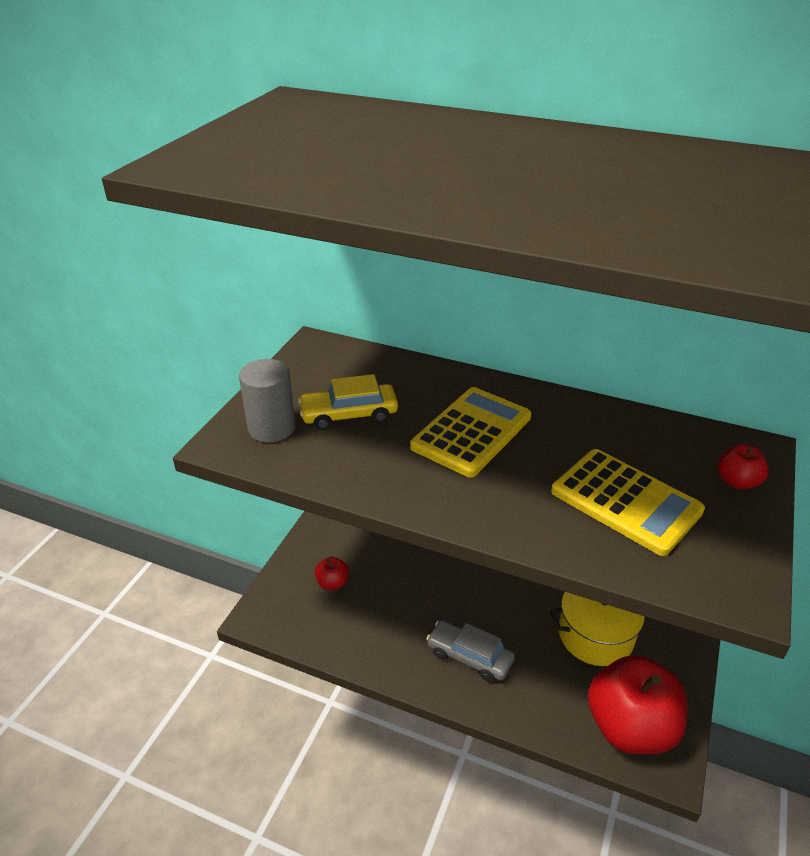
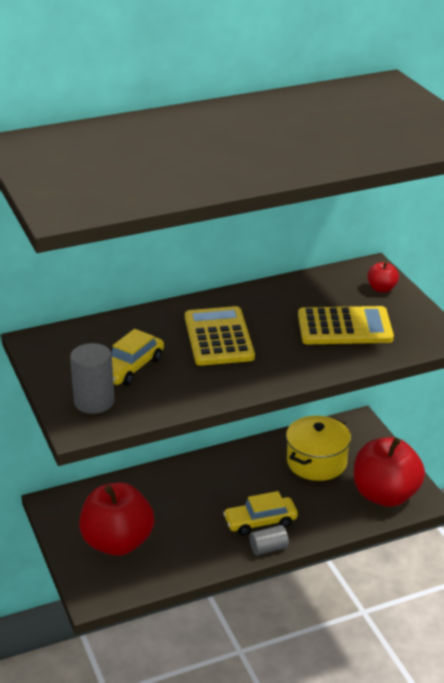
camera: 45 degrees left, 5 degrees down
red apple [315,557,349,590] -> red apple [79,482,154,556], size x2.33
grey car [426,620,515,682] -> yellow car [223,491,298,535]
none -> grey cylinder [250,525,289,555]

